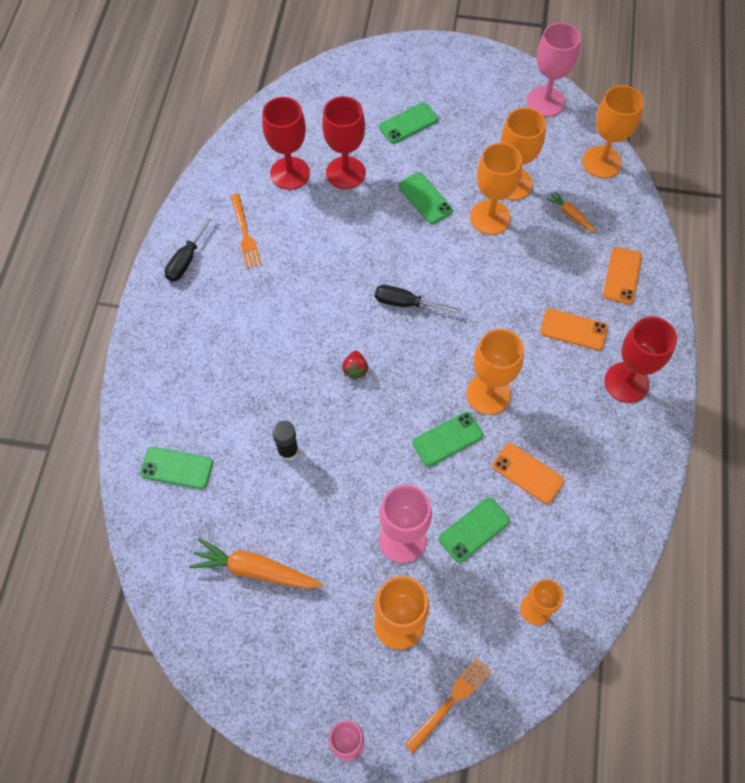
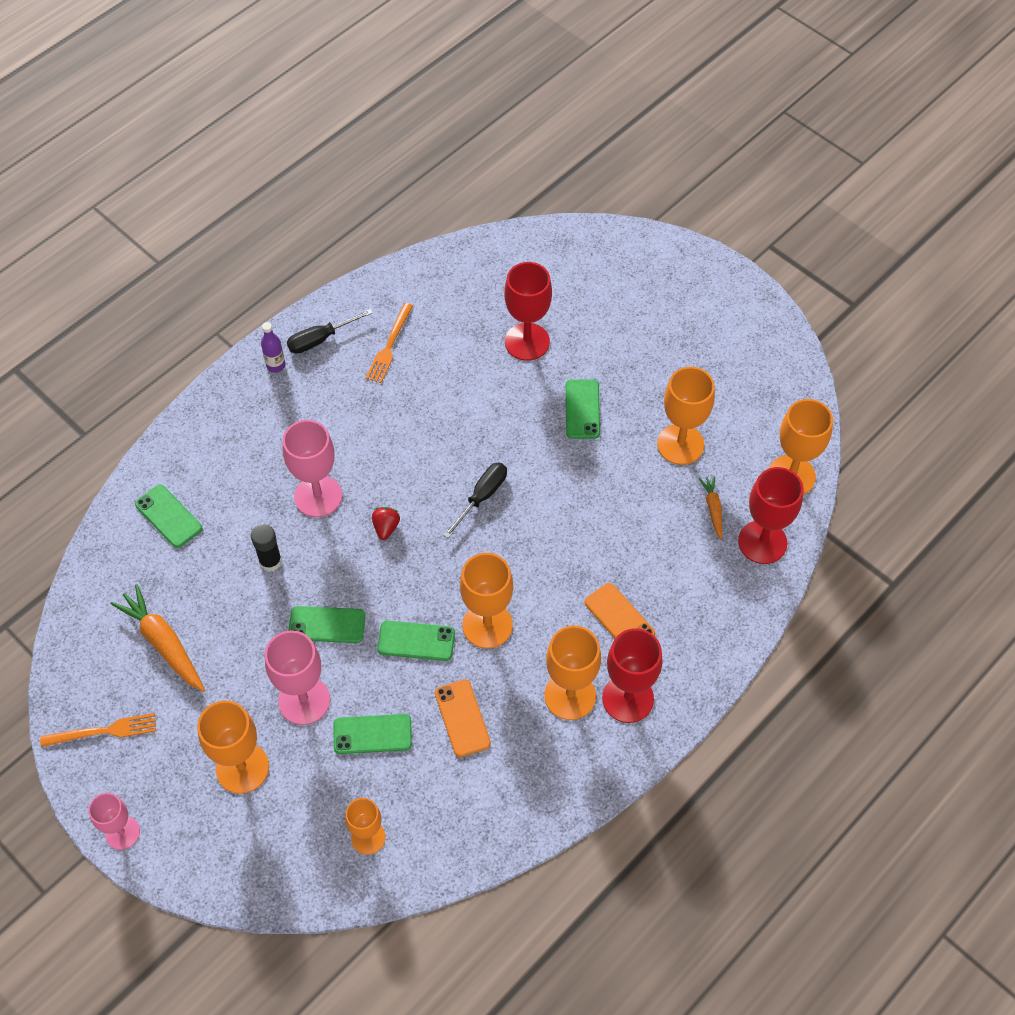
camera: 35 degrees right, 5 degrees down
red goblet [262,97,310,190] -> red goblet moved to [738,467,804,564]
red strawberry [342,351,368,380] -> red strawberry turned 150 degrees clockwise [372,507,400,540]
black screwdriver [375,285,462,314] -> black screwdriver turned 75 degrees clockwise [443,462,507,538]
green phone [379,103,438,144] -> green phone moved to [288,606,365,643]
orange fork [405,658,491,753] -> orange fork moved to [40,713,156,747]
orange goblet [470,143,522,235] -> orange goblet moved to [545,626,601,720]
pink goblet [527,22,581,117] -> pink goblet moved to [283,420,342,517]
orange phone [603,247,642,304] -> none
none -> purple bottle [261,322,285,372]

